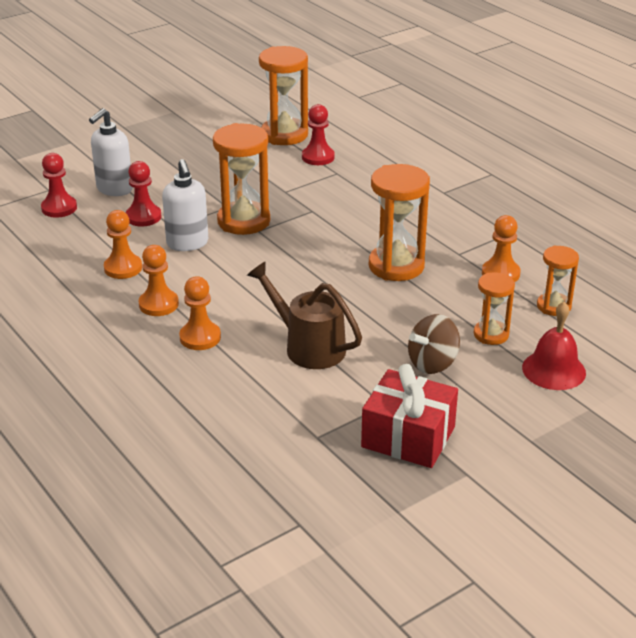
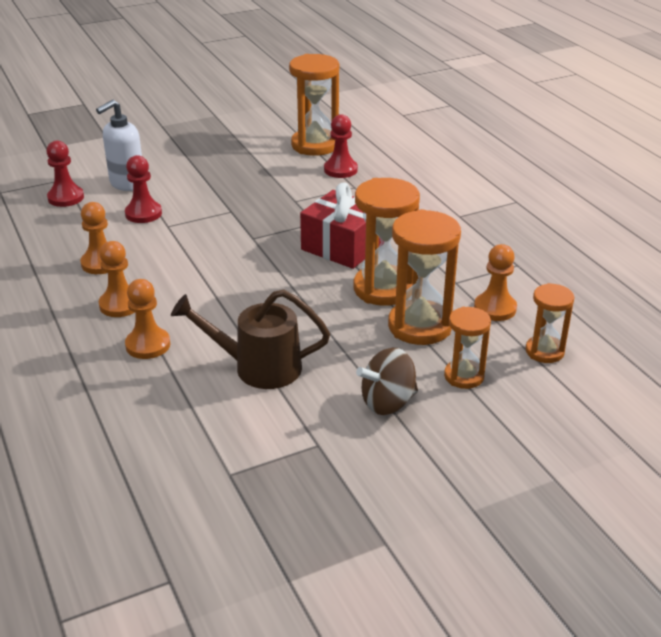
camera: 10 degrees right, 0 degrees up
white soap dispenser [162,159,208,251] -> none
orange hourglass [213,123,270,235] -> orange hourglass moved to [388,209,461,345]
brown watering can [247,262,362,369] -> brown watering can turned 45 degrees counterclockwise [171,290,330,389]
red gift [361,364,458,468] -> red gift moved to [300,182,381,269]
red bell [522,302,586,390] -> none

